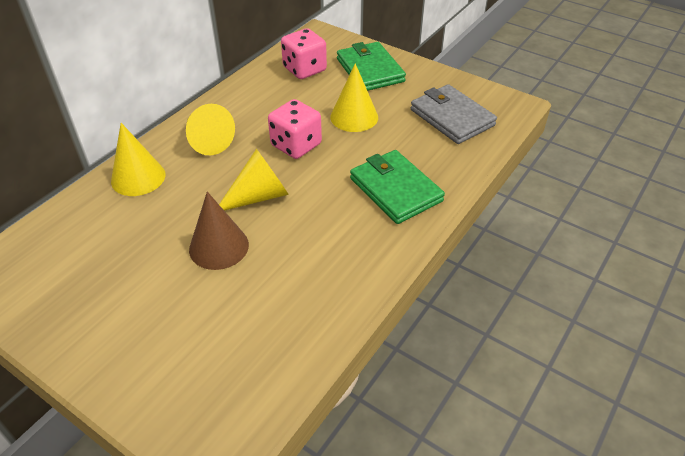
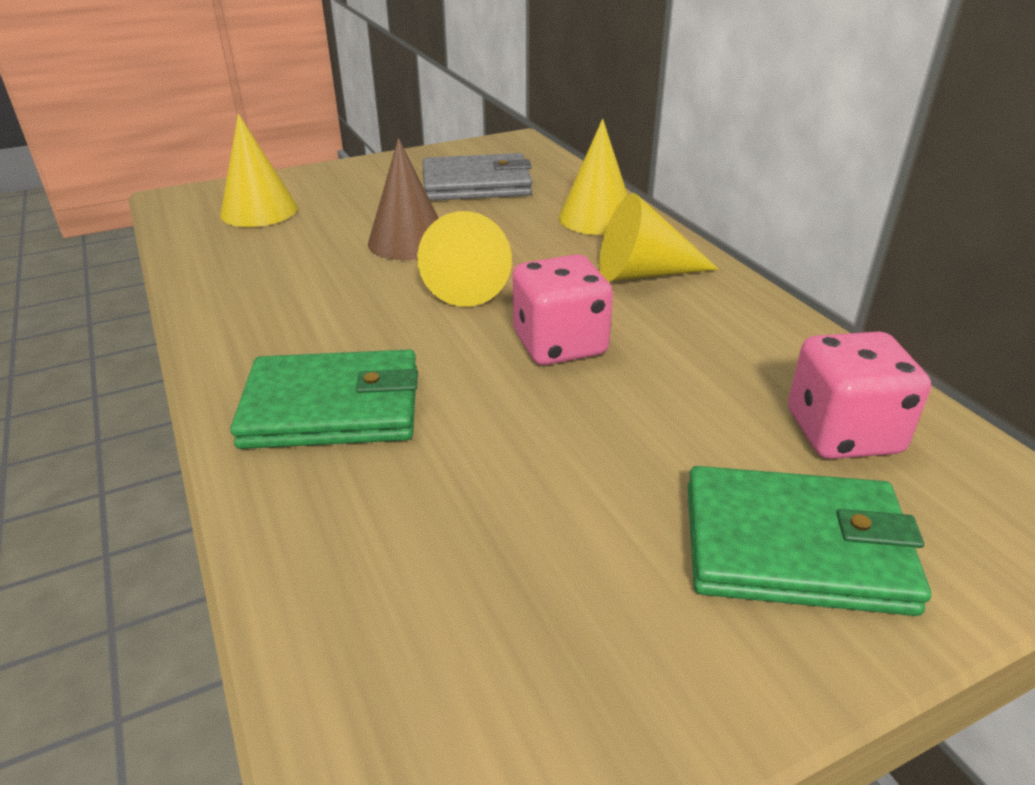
camera: 120 degrees right, 10 degrees down
yellow cone [330,63,378,132] -> yellow cone moved to [220,114,298,227]
grey wallet [411,84,497,144] -> grey wallet moved to [423,153,532,201]

